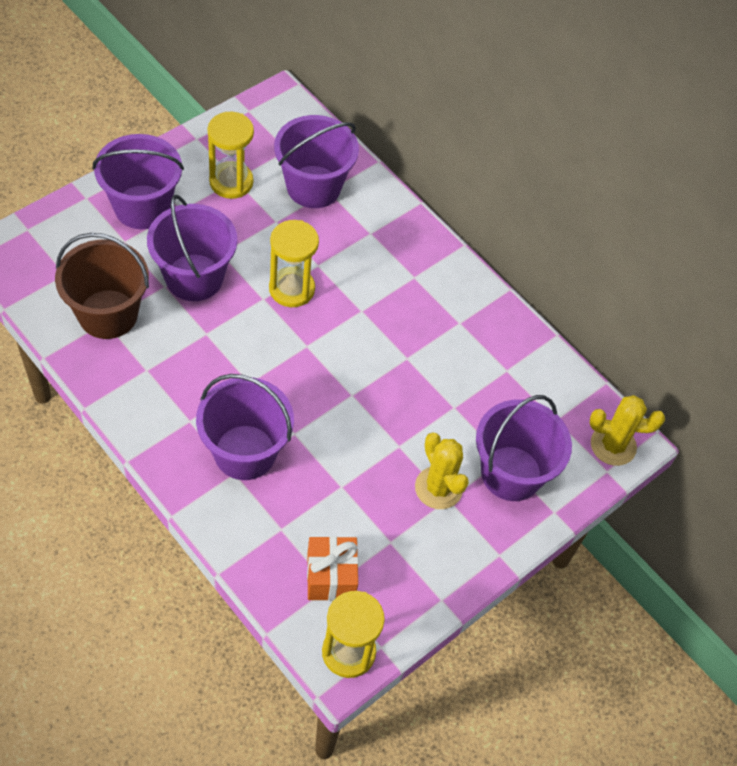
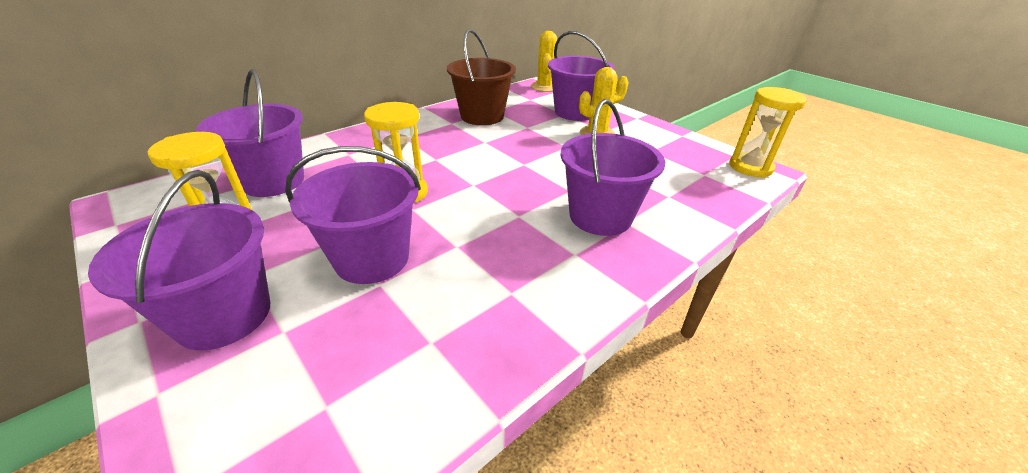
camera: 85 degrees left, 20 degrees down
brown bucket [55,233,149,339] -> brown bucket moved to [447,29,516,125]
orange gift [307,536,358,601] -> none

